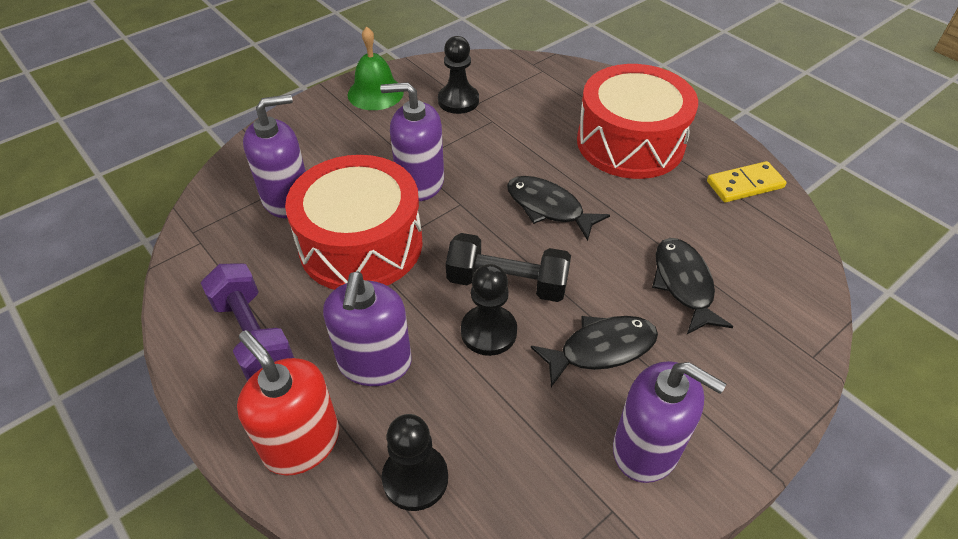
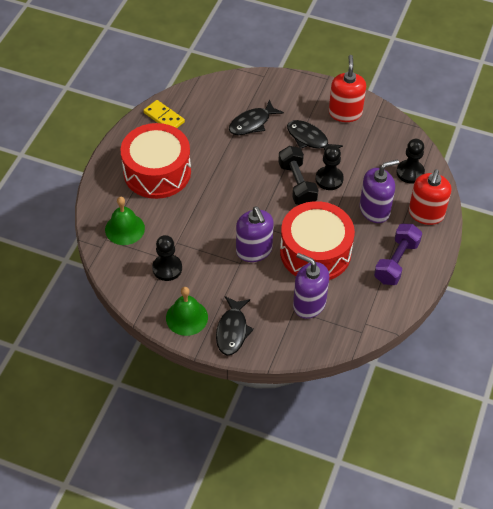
camera: 120 degrees left, 5 degrees up
black fish [507,176,610,241] -> black fish moved to [216,296,254,355]
purple soap dispenser [613,361,726,483] -> red soap dispenser [329,55,366,122]
none -> green bell [105,197,145,245]

